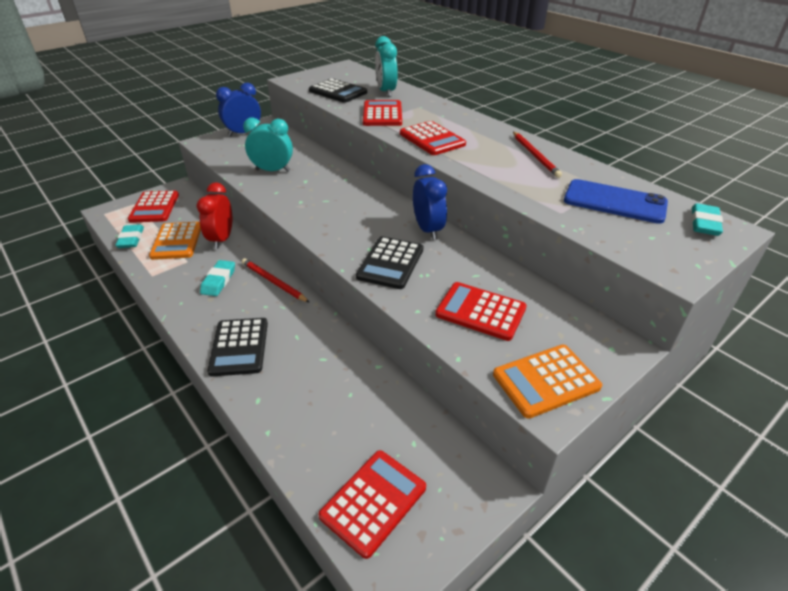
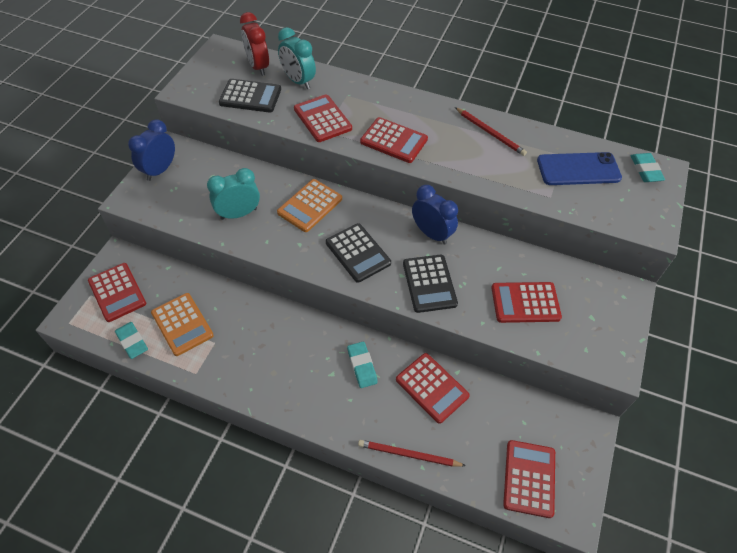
camera: 30 degrees left, 15 degrees up
red clock [197,182,232,249] -> red clock moved to [240,12,269,76]
turquoise eraser [200,260,235,296] -> turquoise eraser moved to [347,342,378,388]
black calculator [207,318,268,376] -> black calculator moved to [326,223,391,283]
red pencil [242,258,310,303] -> red pencil moved to [358,440,466,466]
orange calculator [493,345,602,419] -> orange calculator moved to [277,179,342,232]
none -> red calculator [396,353,470,424]

